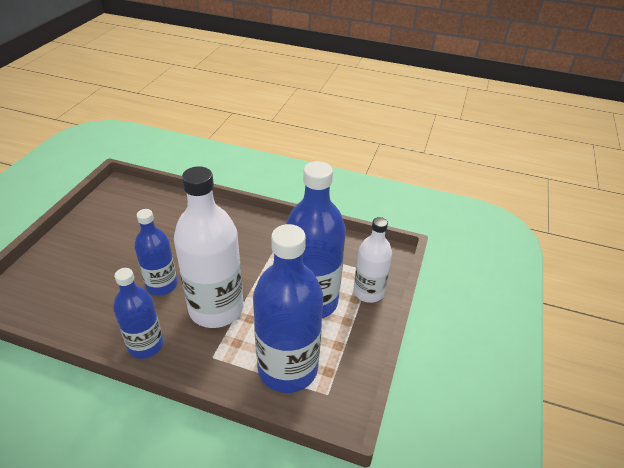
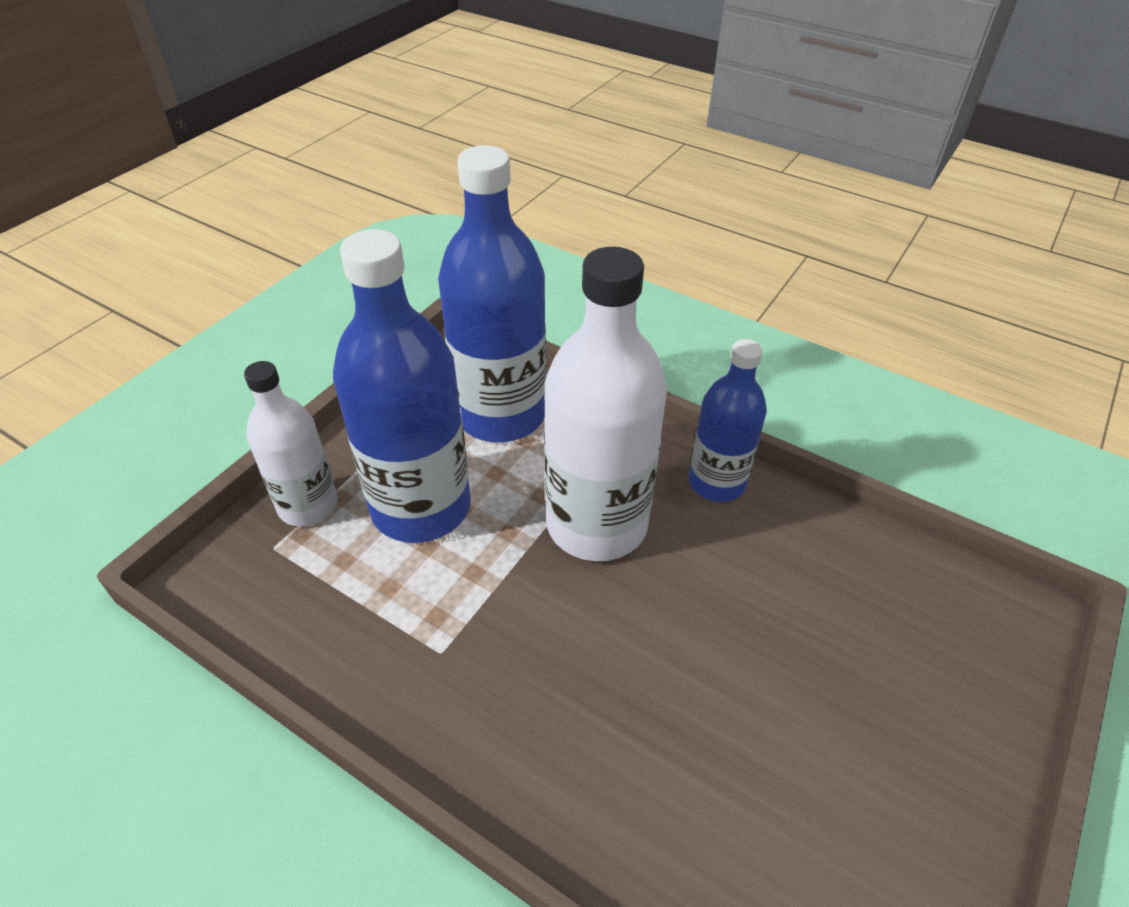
camera: 165 degrees left, 5 degrees up
blue bottle [134,209,178,295] -> none

